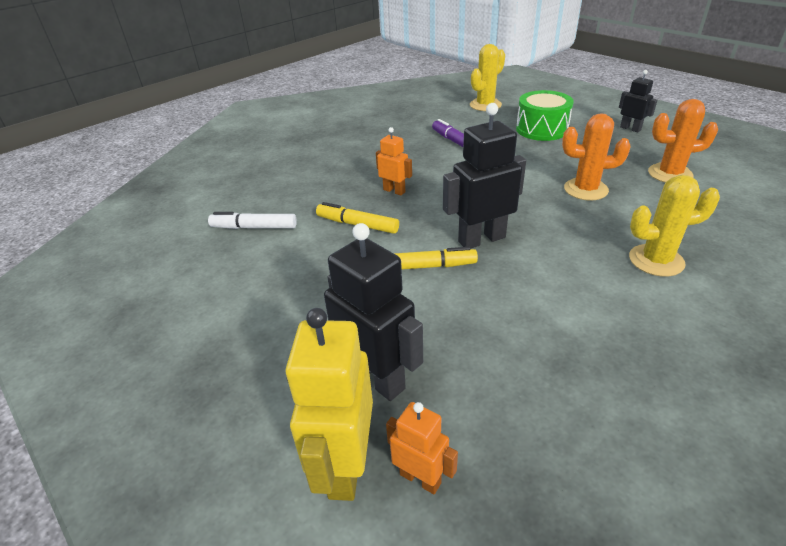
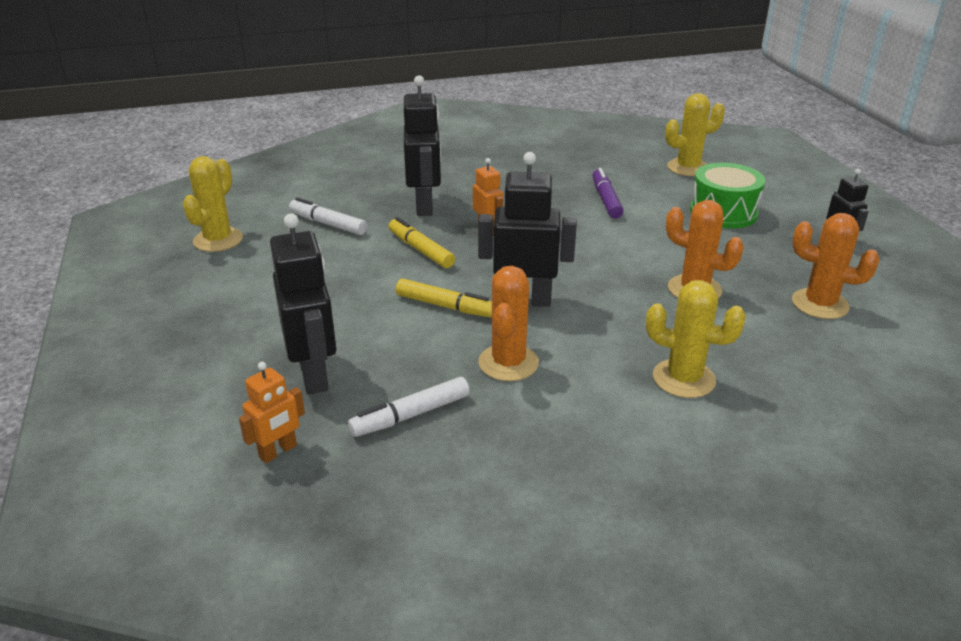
camera: 25 degrees right, 5 degrees down
yellow robot [286,308,373,501] -> none
orange robot [386,402,458,494] -> orange robot turned 75 degrees clockwise [239,362,305,463]
none -> yellow cactus [183,156,243,252]
none -> white marker [348,377,470,437]
none -> black robot [404,75,441,216]
none -> orange cactus [478,266,539,381]

